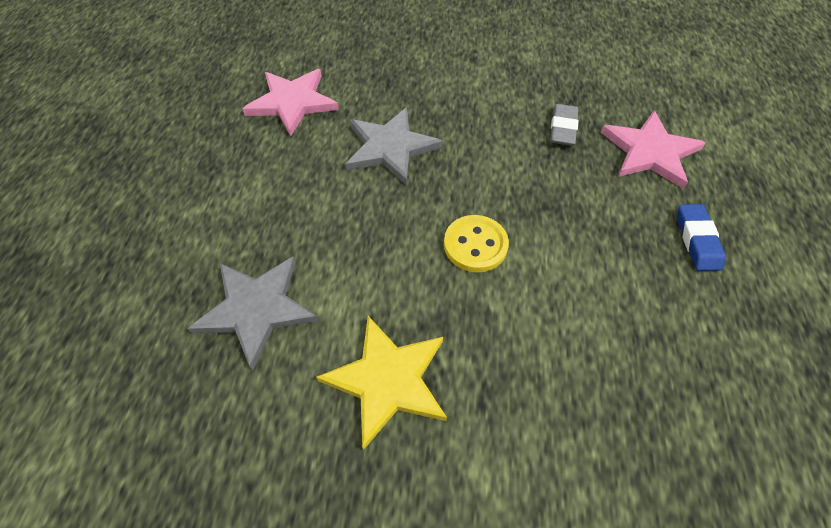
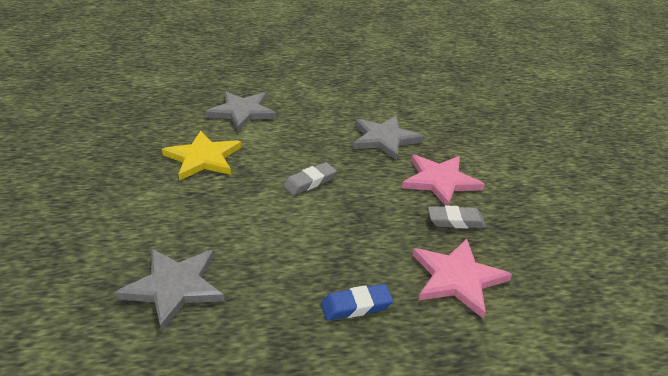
camera: 75 degrees right, 20 degrees down
pink star [242,69,339,136] -> pink star moved to [402,155,485,206]
yellow button [444,215,509,272] -> grey eraser [283,162,336,195]
none -> grey star [115,249,225,332]

